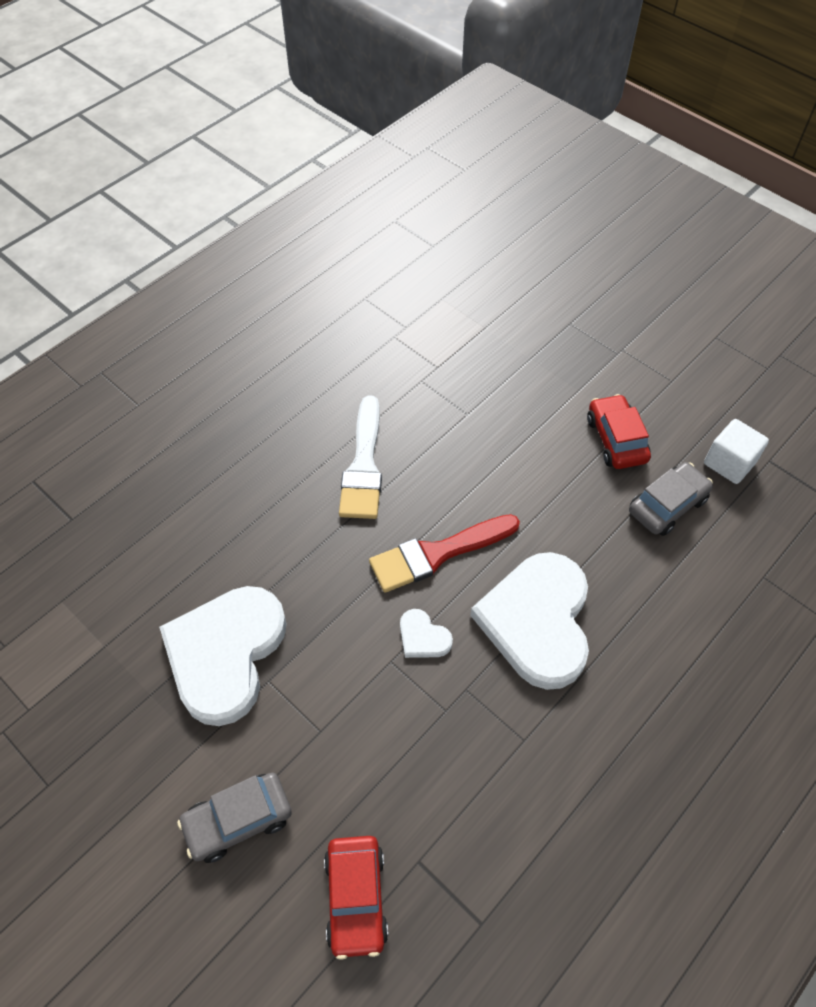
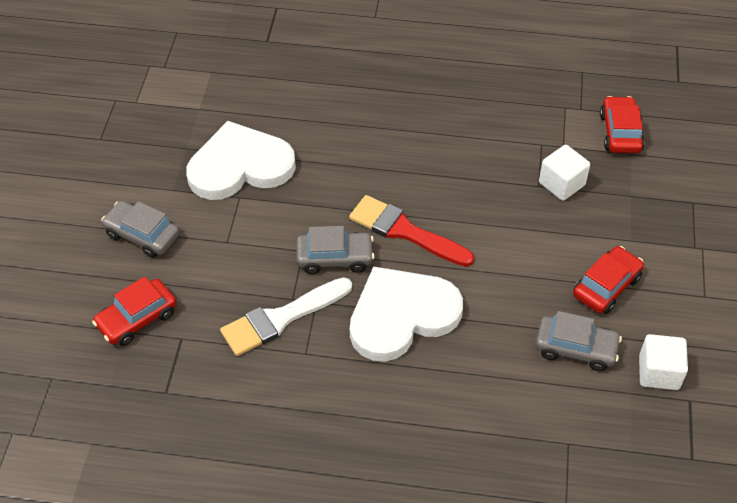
camera: 55 degrees right, 5 degrees down
white brush [339,395,382,519] -> white brush moved to [220,277,352,356]
white heart [400,609,453,658] -> grey car [296,226,375,274]
none -> white cube [539,145,590,201]
none -> red car [600,96,645,153]

